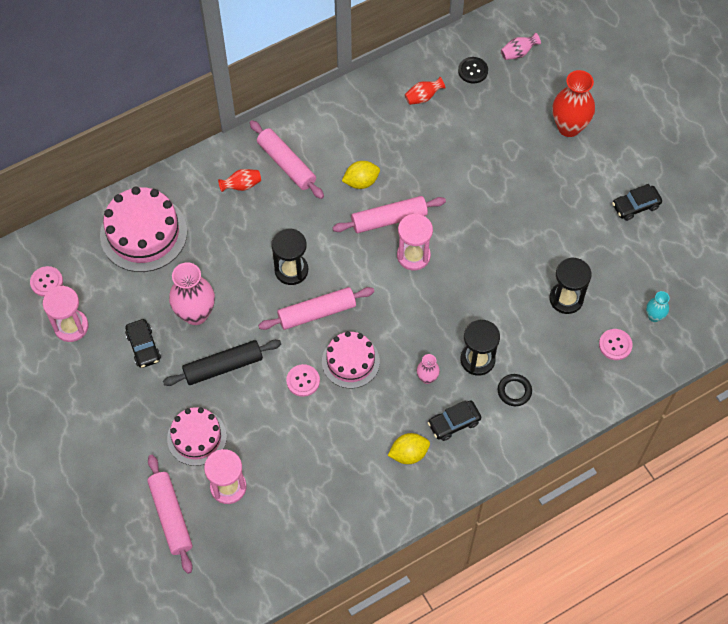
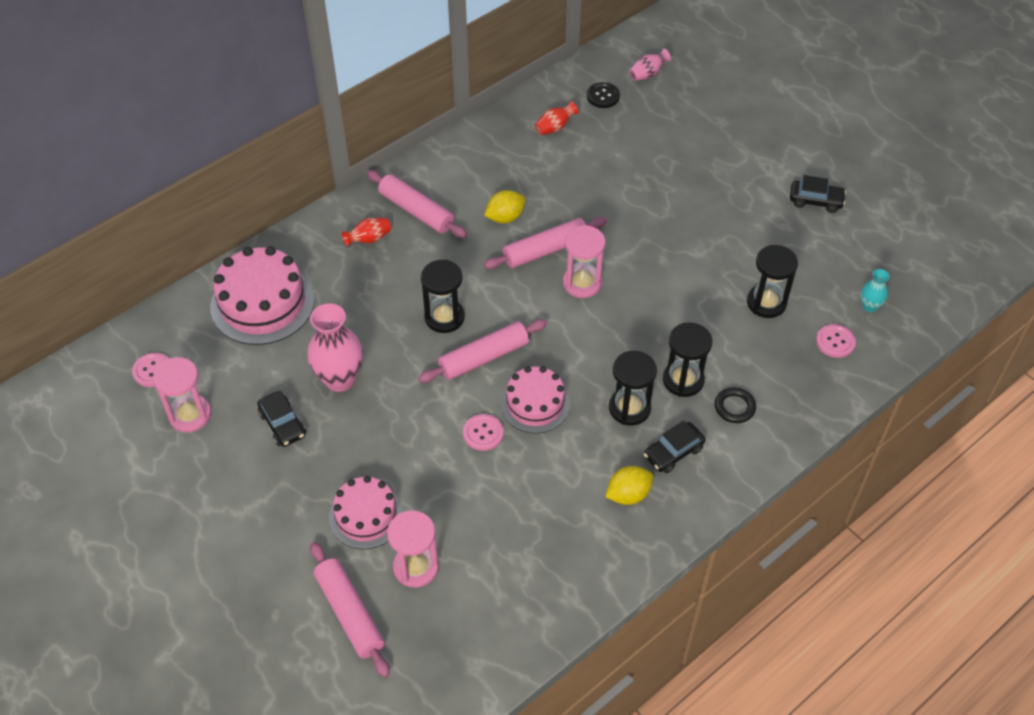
camera: 10 degrees left, 10 degrees down
black rolling pin [163,340,281,386] -> none
pink vase [417,354,440,384] -> black hourglass [609,351,657,426]
red vase [552,70,595,137] -> none
black car [612,184,662,221] -> black car turned 135 degrees counterclockwise [790,175,846,213]

